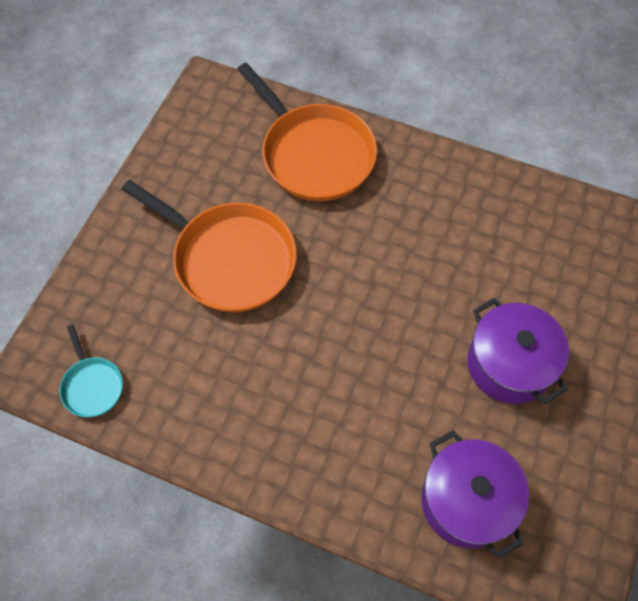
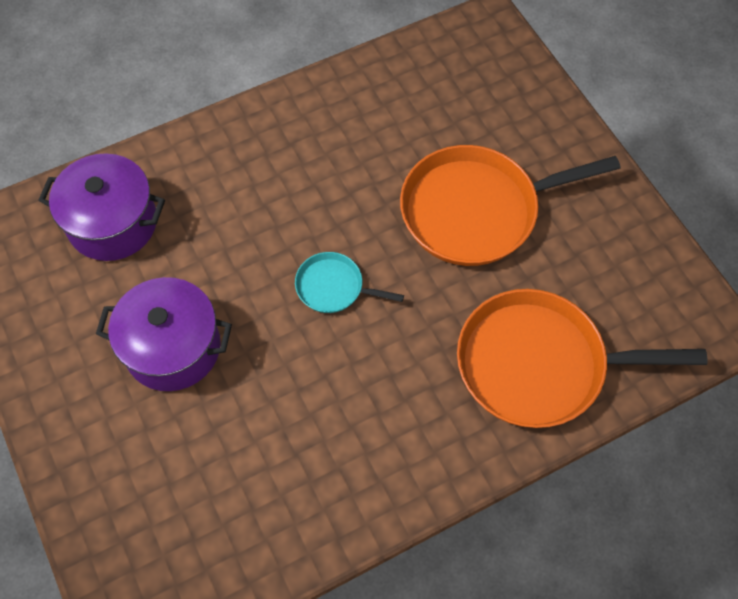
camera: 130 degrees right, 0 degrees up
turquoise pan [60,324,123,417] -> turquoise pan moved to [295,252,404,313]

